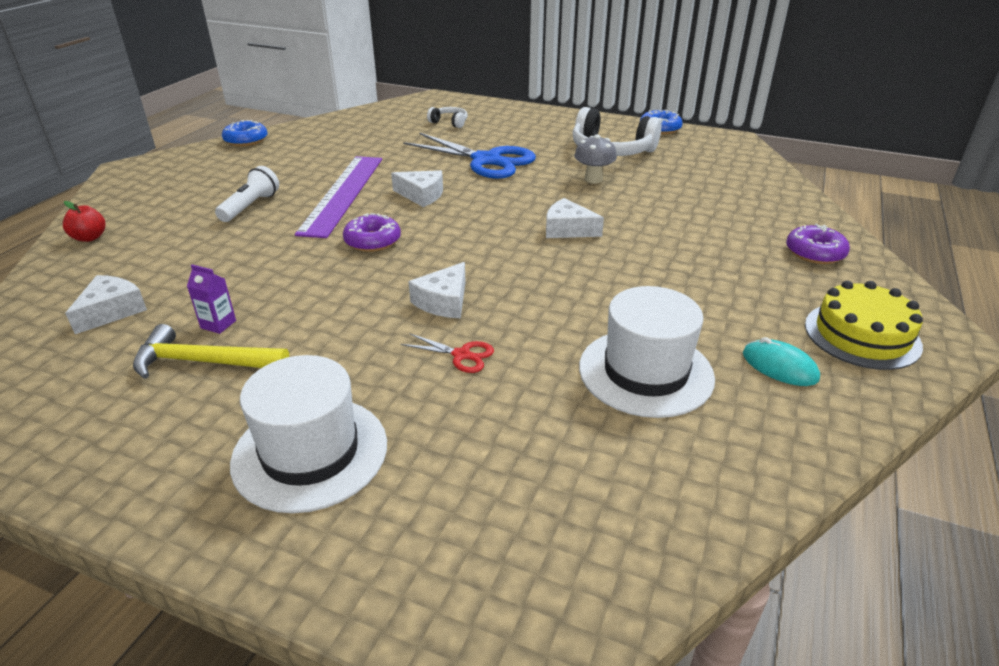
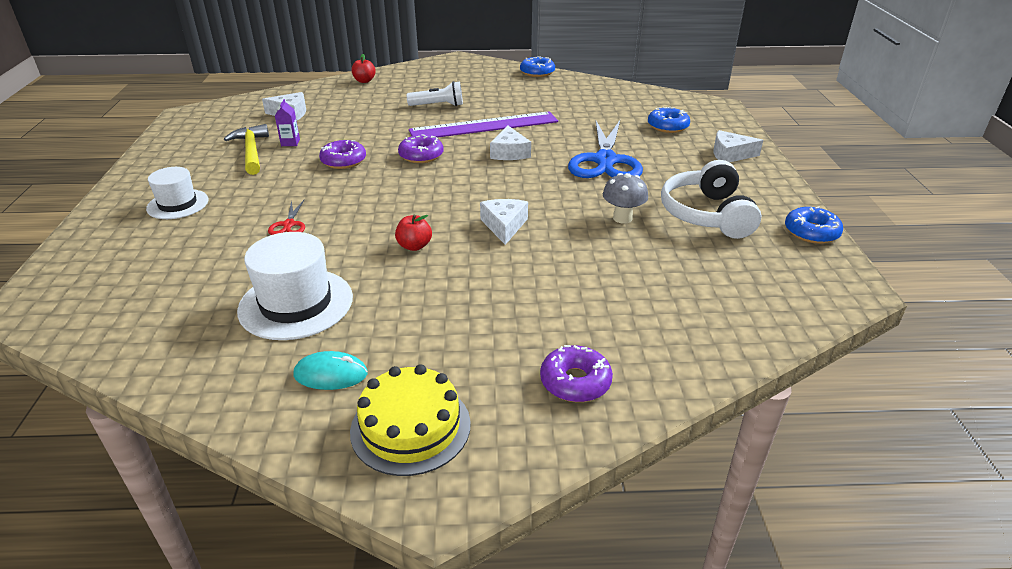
camera: 65 degrees right, 0 degrees up
white hat [230,355,387,513] -> white hat [146,167,209,219], size x0.64
white cheese [408,262,466,318] -> white cheese moved to [713,130,763,162]
white headphones [427,107,468,128] -> blue donut [648,107,690,133]
turquoise mouse [743,337,820,386] -> turquoise mouse turned 75 degrees clockwise [293,351,368,390]
none -> purple donut [319,140,366,169]
none -> red apple [395,215,432,251]

